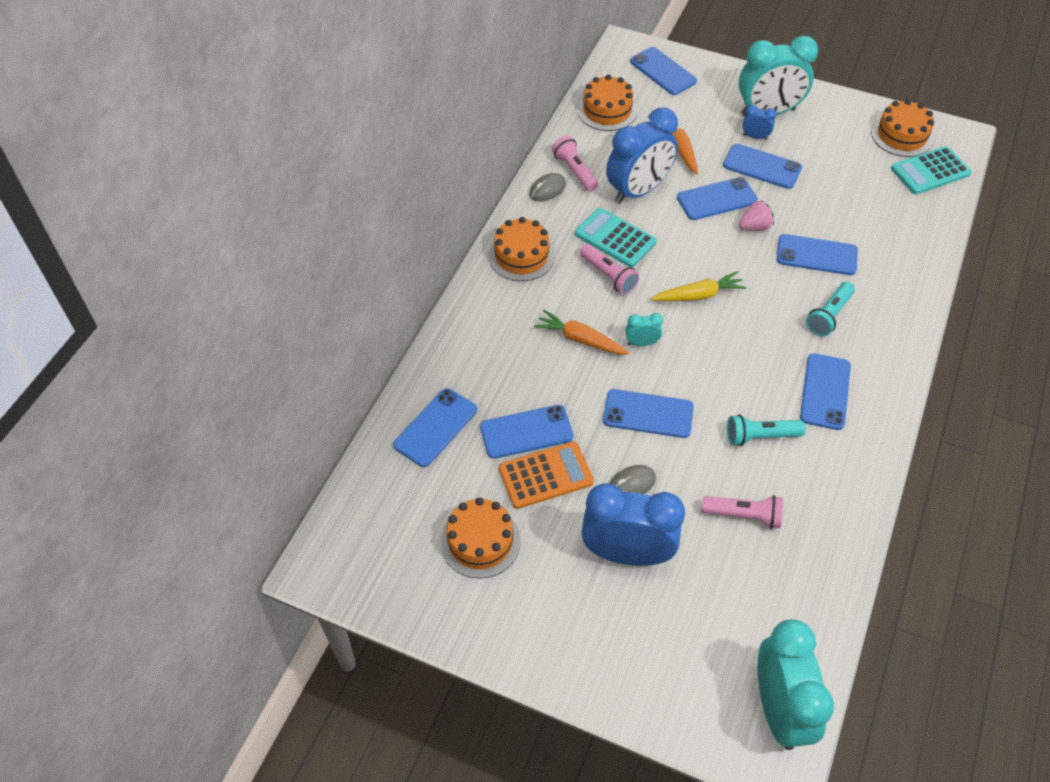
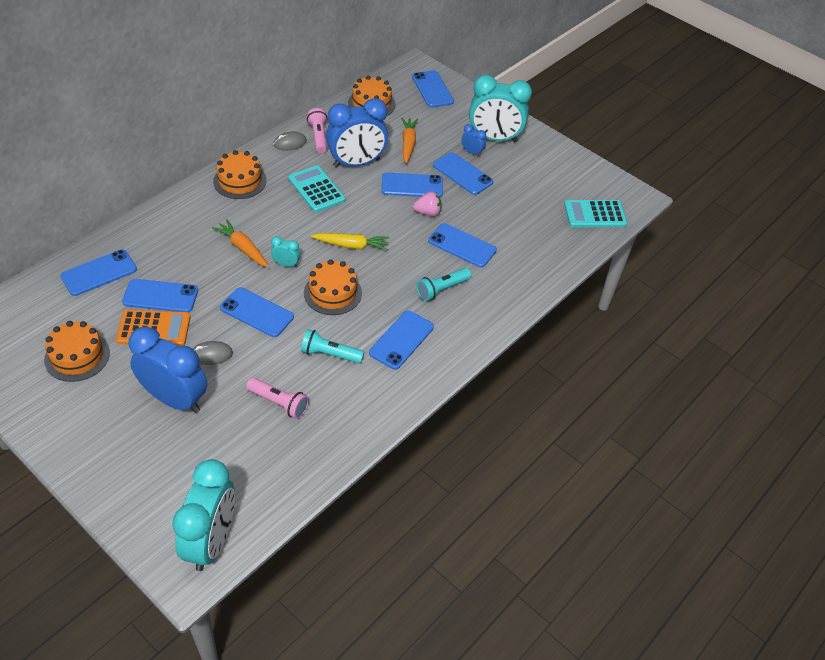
camera: 15 degrees right, 5 degrees down
pink flashlight [580,244,640,295] -> none
orange cake [871,99,934,157] -> orange cake moved to [304,259,362,315]

